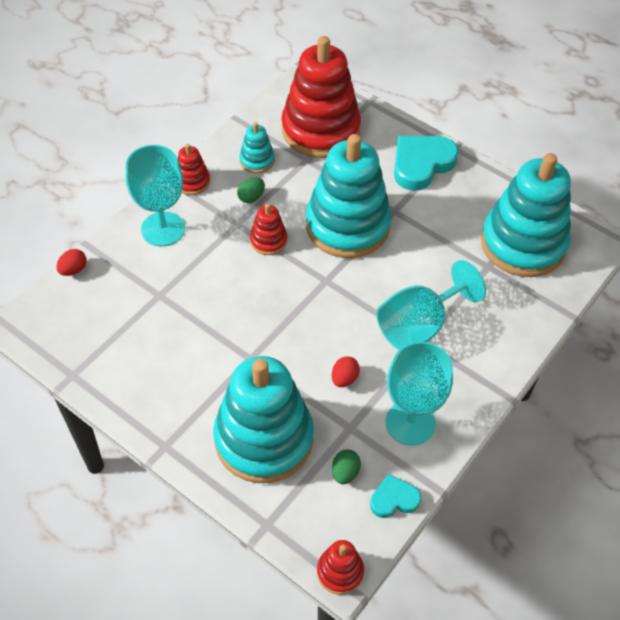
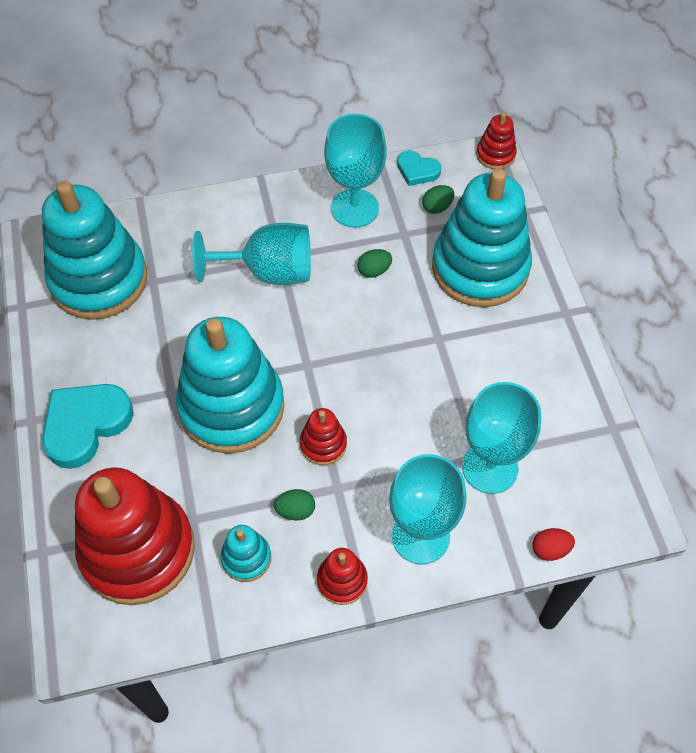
camera: 140 degrees left, 5 degrees up
red egg [332,356,360,387] -> green egg [358,249,392,278]
turquoise heart [394,136,459,191] -> turquoise heart turned 135 degrees clockwise [42,384,134,469]
none -> turquoise goblet [462,382,541,494]

